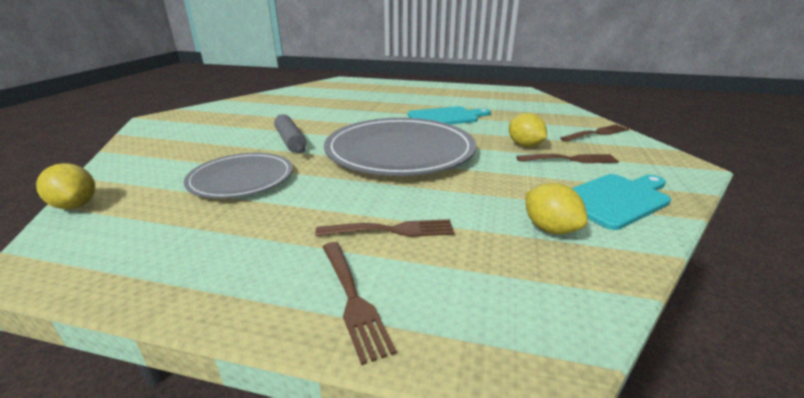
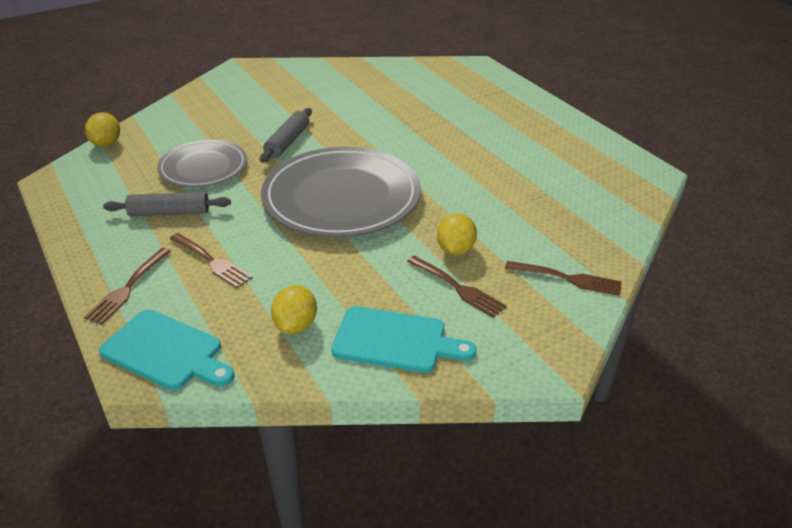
camera: 45 degrees right, 10 degrees up
turquoise cutting board [408,106,491,125] -> turquoise cutting board moved to [99,309,234,390]
none -> grey rolling pin [103,192,231,216]

